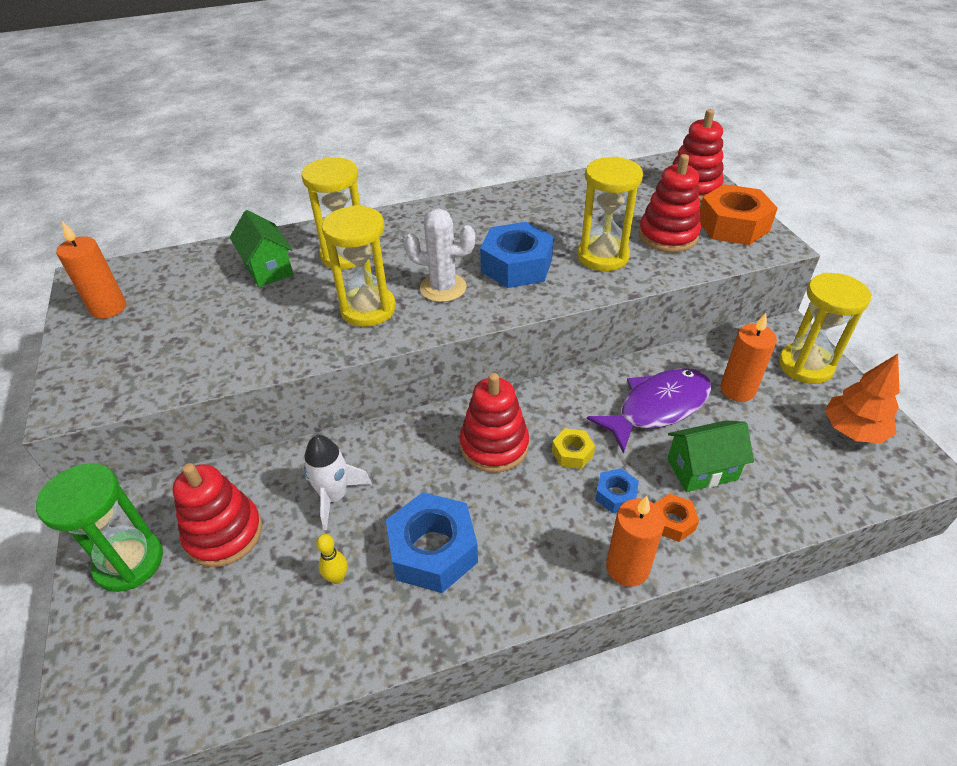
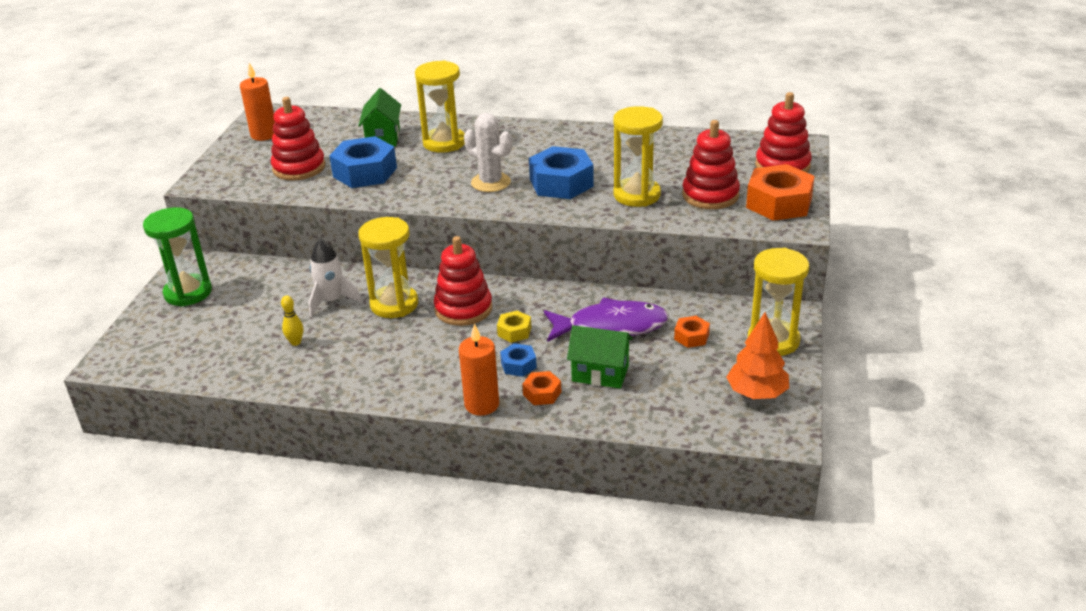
camera: 30 degrees right, 10 degrees down
red stacking toy [173,463,262,567] -> red stacking toy moved to [271,97,325,181]
yellow hourglass [322,205,396,327] -> yellow hourglass moved to [358,217,418,318]
blue nut [386,492,478,593] -> blue nut moved to [329,136,397,188]
orange candle [720,313,777,402] -> orange nut [674,316,710,348]

